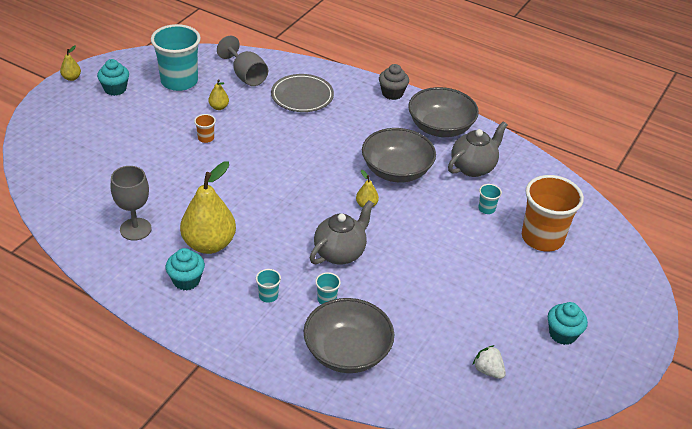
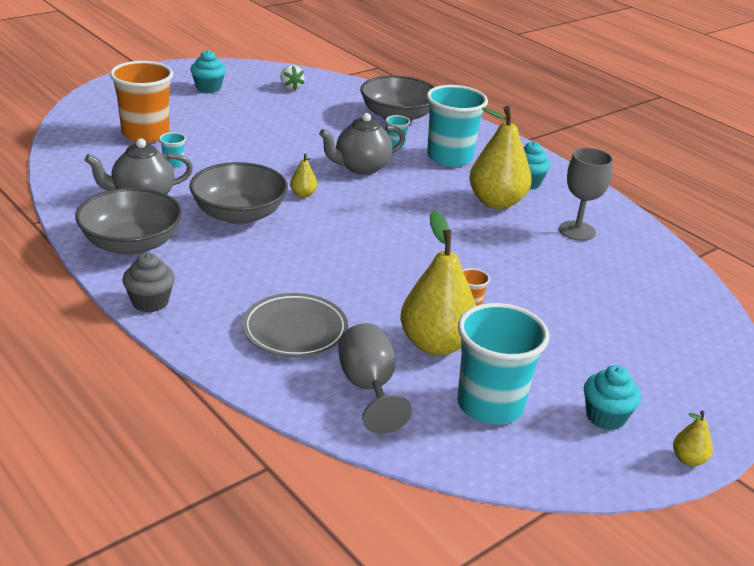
camera: 160 degrees left, 10 degrees down
yellow pear [208,79,229,110] -> yellow pear [400,211,476,356], size x2.28
turquoise cup [256,269,281,303] -> turquoise cup [426,85,488,167], size x2.42

